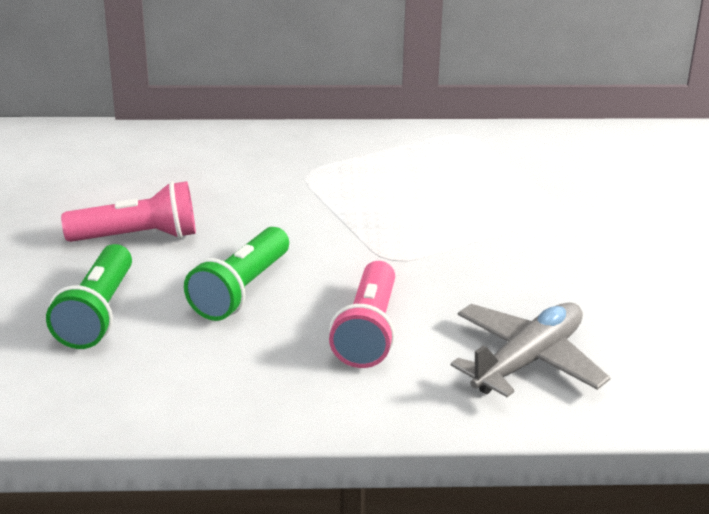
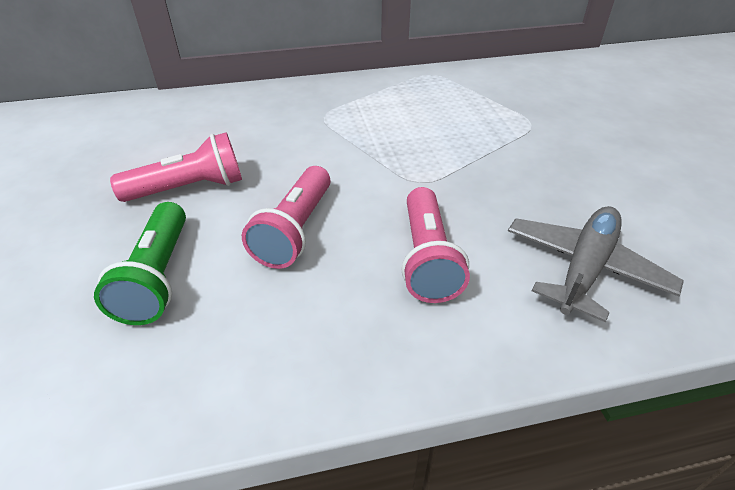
camera: 10 degrees left, 10 degrees up
green flashlight [184,227,289,321] -> pink flashlight [242,166,331,269]

